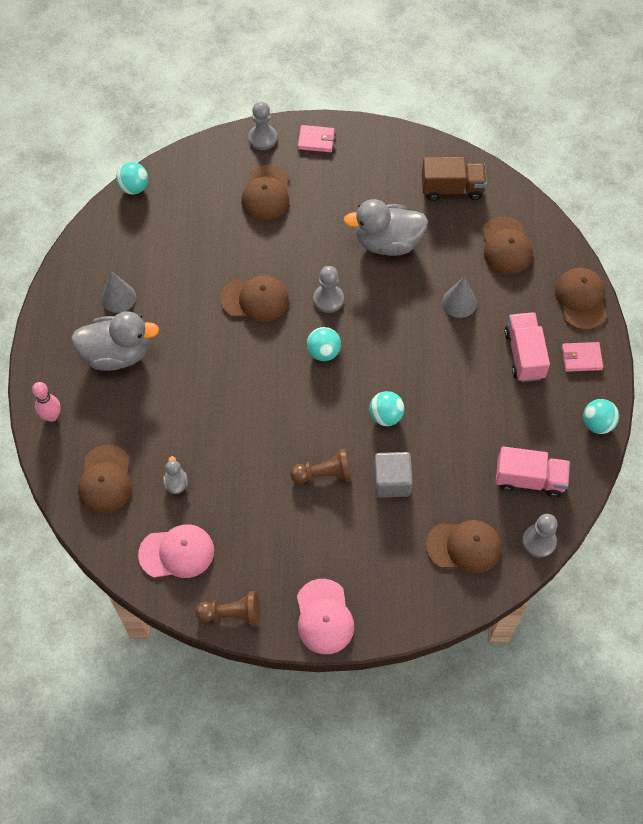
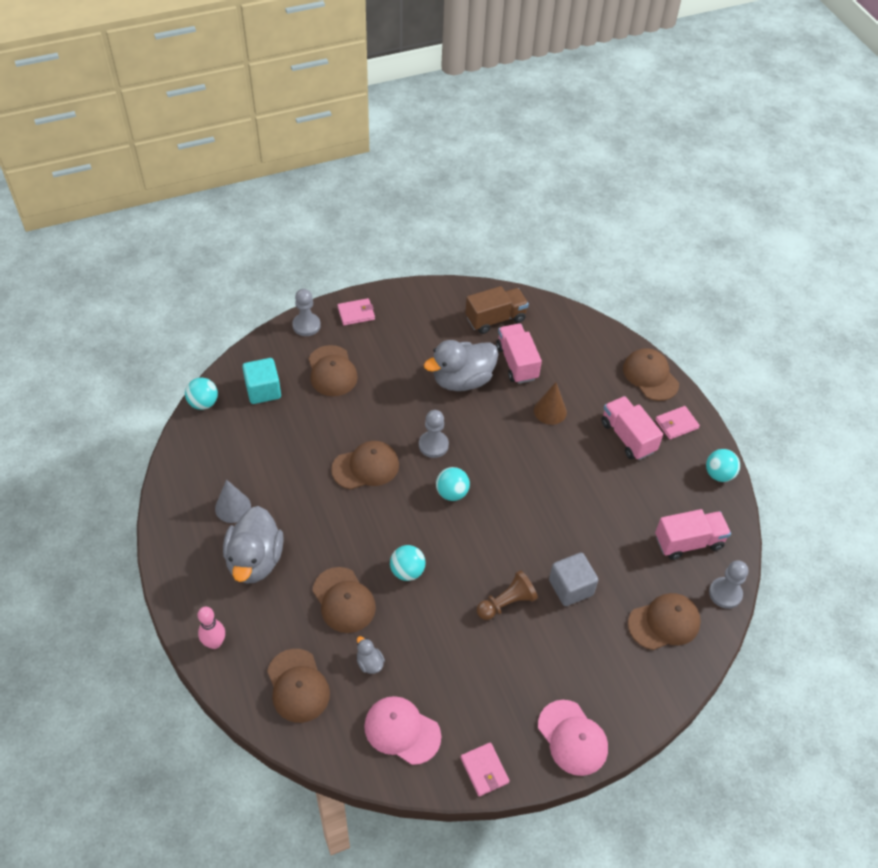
camera: 25 degrees left, 10 degrees down
grey duck [71,311,159,371] -> grey duck turned 120 degrees clockwise [223,506,284,584]
pink cap [138,524,214,578] -> pink cap turned 120 degrees counterclockwise [364,696,441,765]
brown pawn [195,591,260,627] -> pink wallet [460,742,510,796]
turquoise ball [369,391,405,426] -> turquoise ball moved to [390,545,426,581]
grey cone [442,276,477,318] -> brown cone [534,382,567,425]
brown cap [482,216,533,274] -> brown cap moved to [312,567,376,633]
none -> turquoise cube [242,358,281,404]
none -> pink truck [496,324,542,384]

